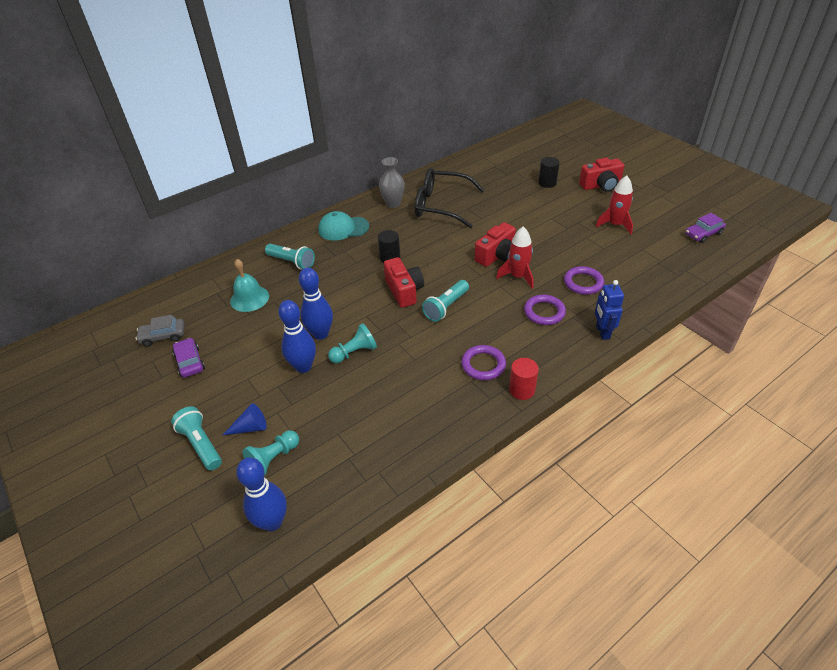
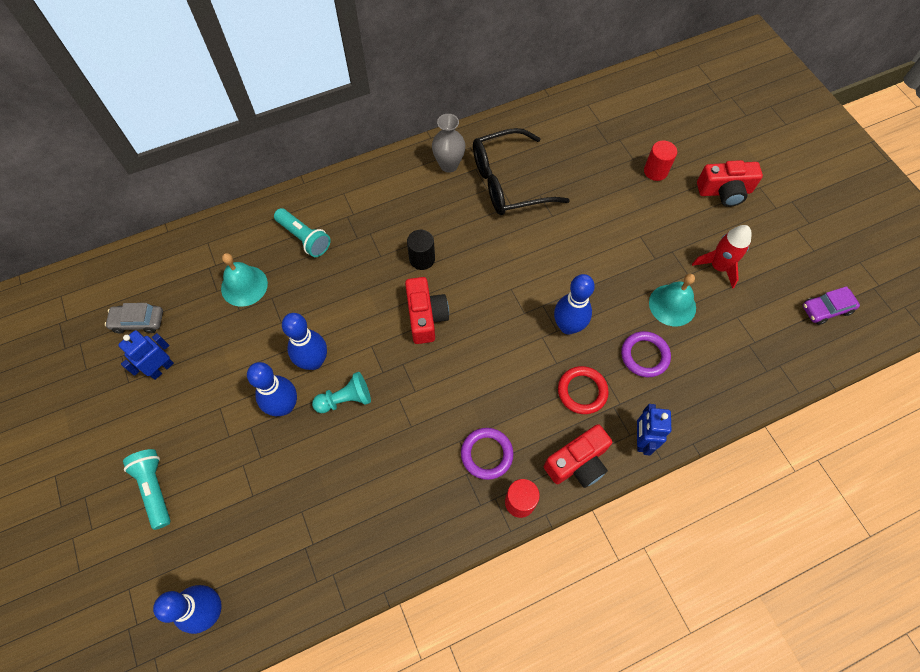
camera: 10 degrees right, 20 degrees up
purple car [173,338,205,378] -> blue robot [118,330,174,380]
blue cone [223,403,267,435] -> none
turquoise pawn [243,430,299,475] -> none
turquoise cap [318,211,369,241] -> none
black glasses [415,168,485,228] -> black glasses turned 45 degrees counterclockwise [473,128,570,215]
turquoise flashlight [422,280,469,322] -> none
red camera [475,222,516,267] -> red camera moved to [544,424,612,488]
red rocket [496,227,534,289] -> blue bowling pin [554,274,595,334]
purple ring [524,295,566,325] -> red ring [558,366,609,414]
black cylinder [538,157,560,188] -> red cylinder [644,141,677,181]
none -> turquoise bell [649,274,696,326]

